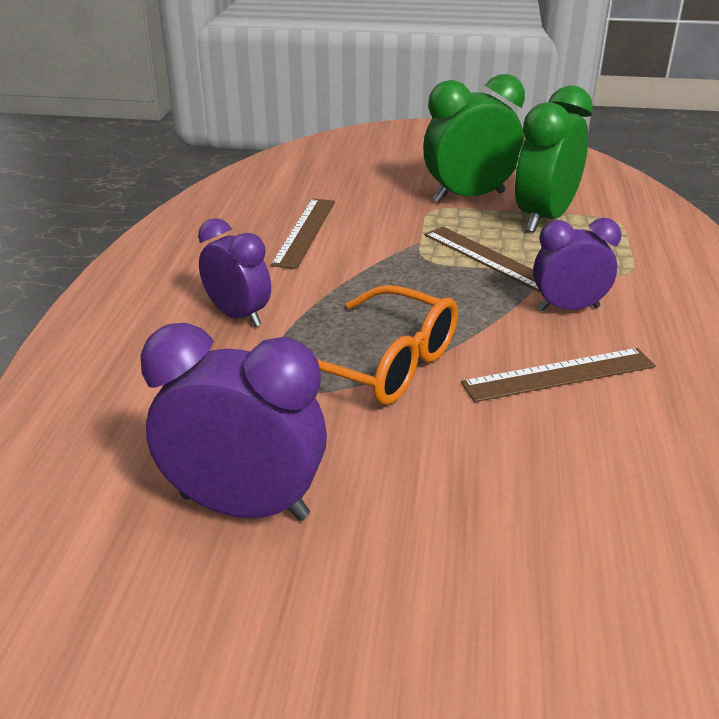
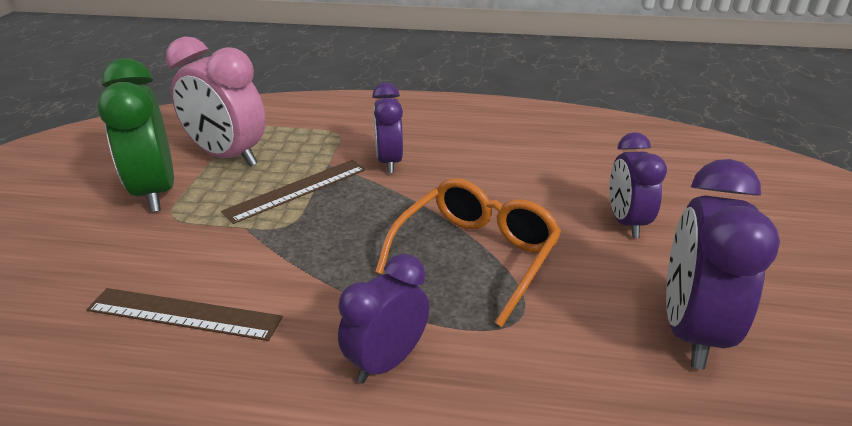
camera: 90 degrees left, 0 degrees up
brown ruler [461,348,656,402] -> none
green clock [515,85,593,233] -> pink clock [166,36,266,167]
none -> purple clock [609,132,667,238]

